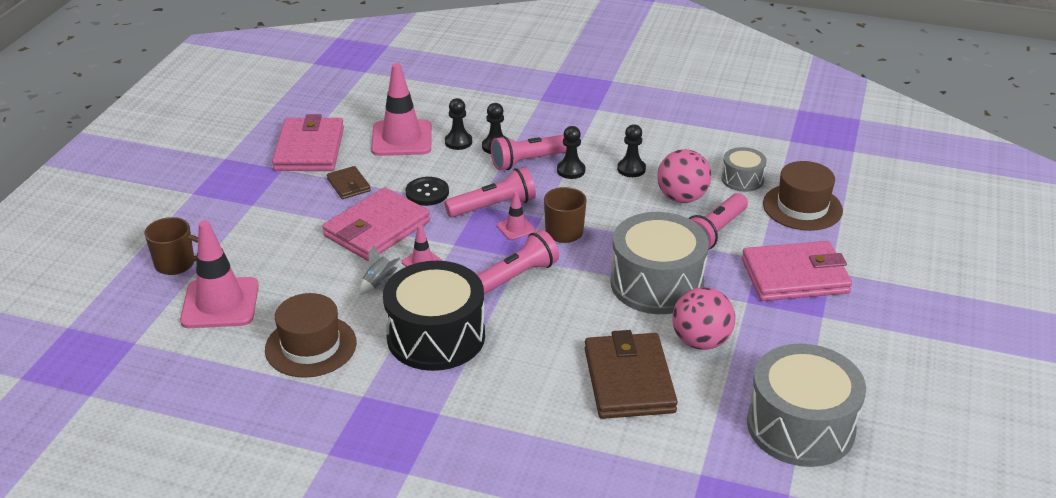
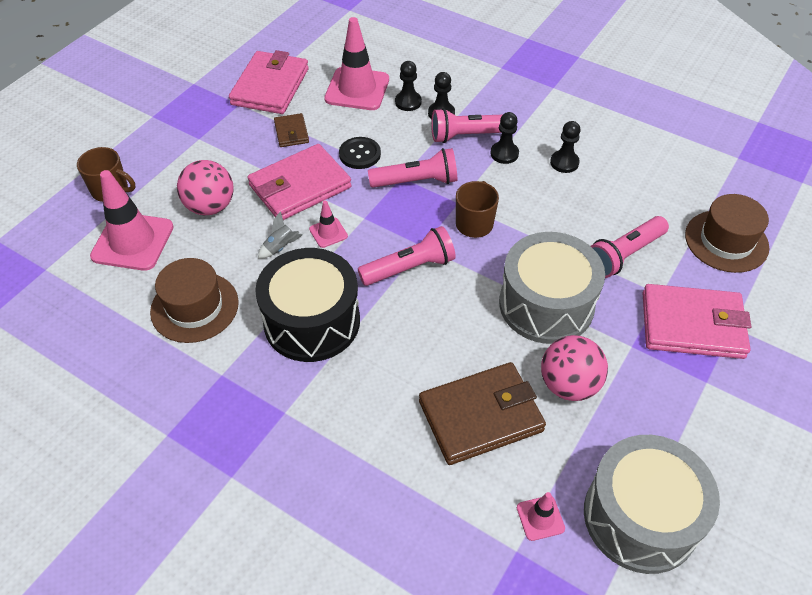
camera: 15 degrees right, 15 degrees up
pink traffic cone [497,191,536,240] -> pink traffic cone moved to [517,492,565,541]
brown wallet [585,330,678,419] -> brown wallet turned 60 degrees clockwise [419,362,546,465]
pink ball [657,149,711,203] -> pink ball moved to [177,160,234,215]
grey drum [721,147,767,192] -> none

